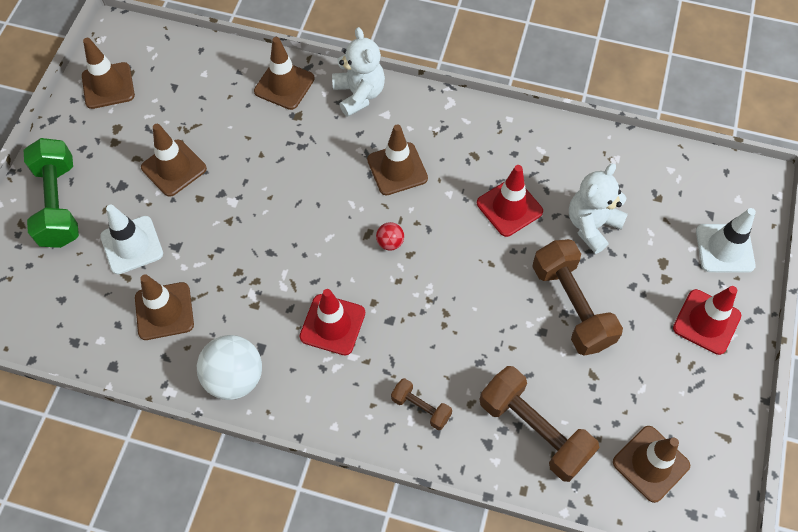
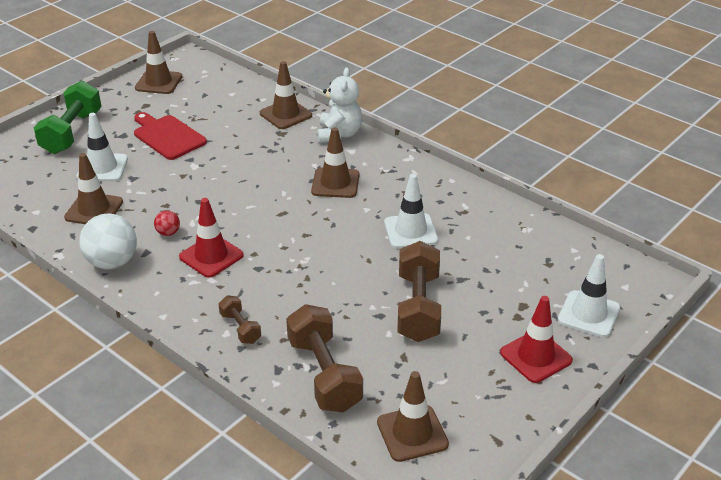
camera: 25 degrees right, 25 degrees down
brown traffic cone [141,124,207,197] -> red cutting board [134,112,207,160]
red ball [376,222,404,251] -> red ball moved to [154,210,180,236]
red traffic cone [477,165,543,237] -> white traffic cone [384,174,438,249]
white teddy bear [569,163,628,254] -> none

